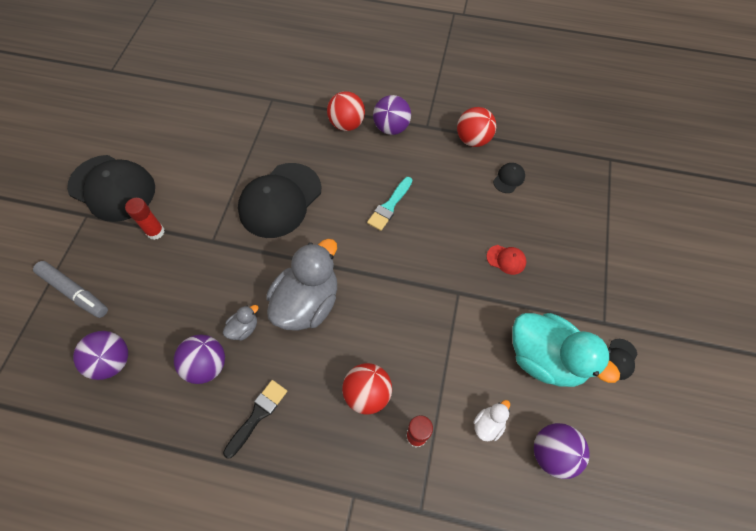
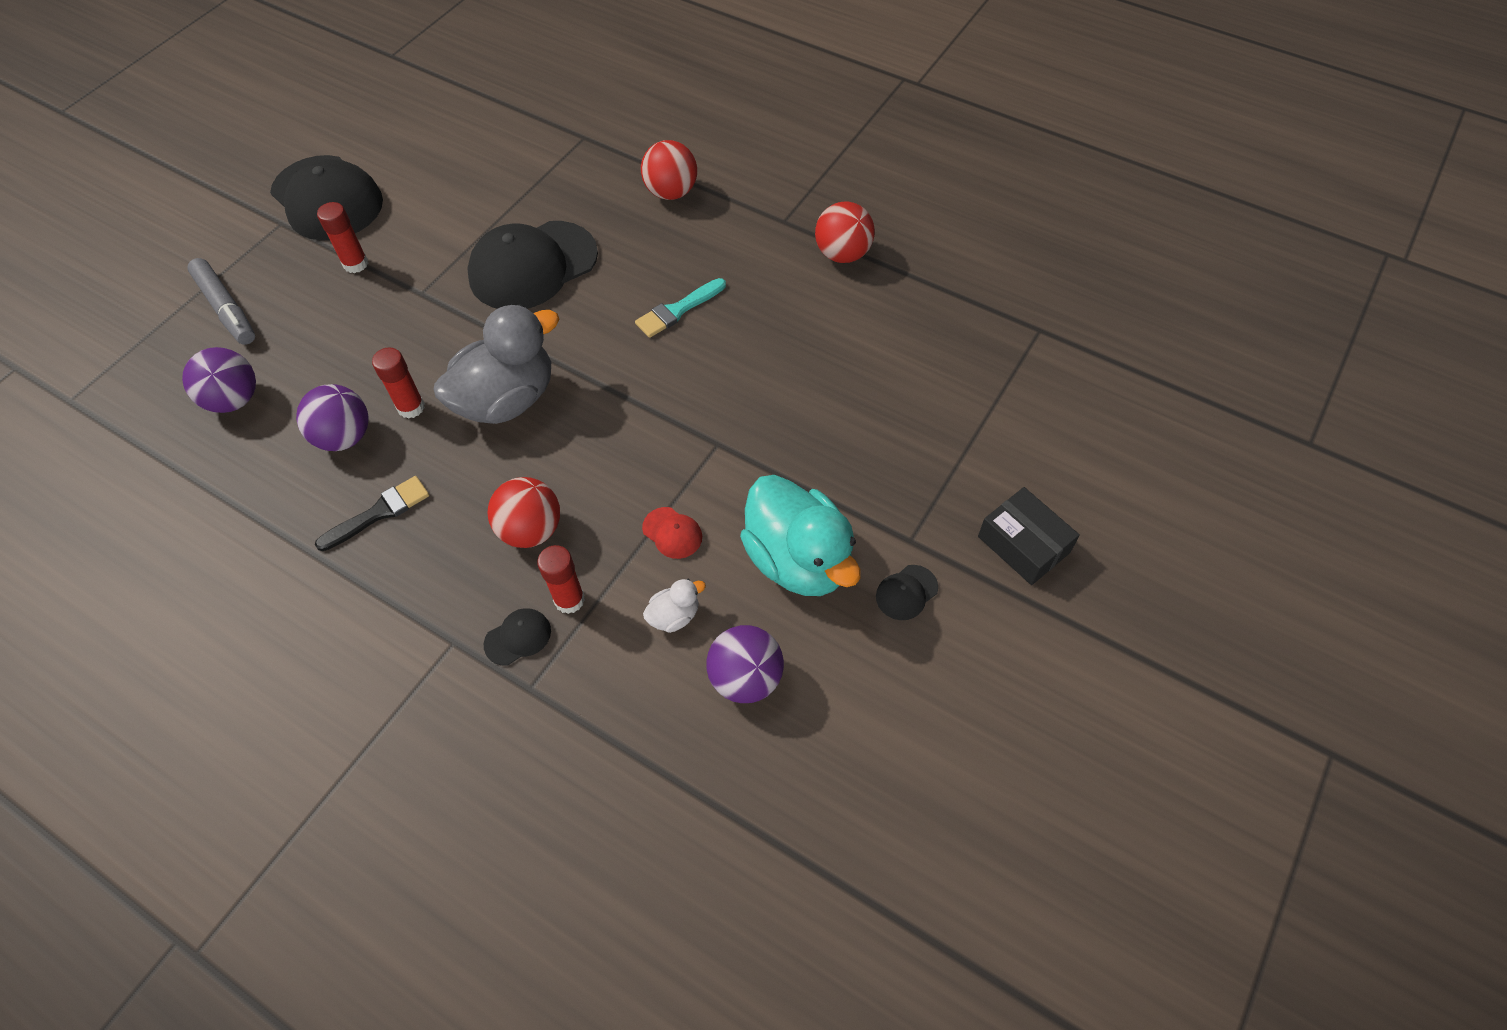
camera: 20 degrees right, 5 degrees down
grey duck [223,305,259,341] -> red glue stick [372,347,425,419]
purple ball [373,95,411,135] -> none
red cap [487,245,526,275] -> red cap moved to [642,507,702,559]
black cap [493,163,525,193] -> black cap moved to [484,608,551,666]
none -> black box [978,487,1080,585]

